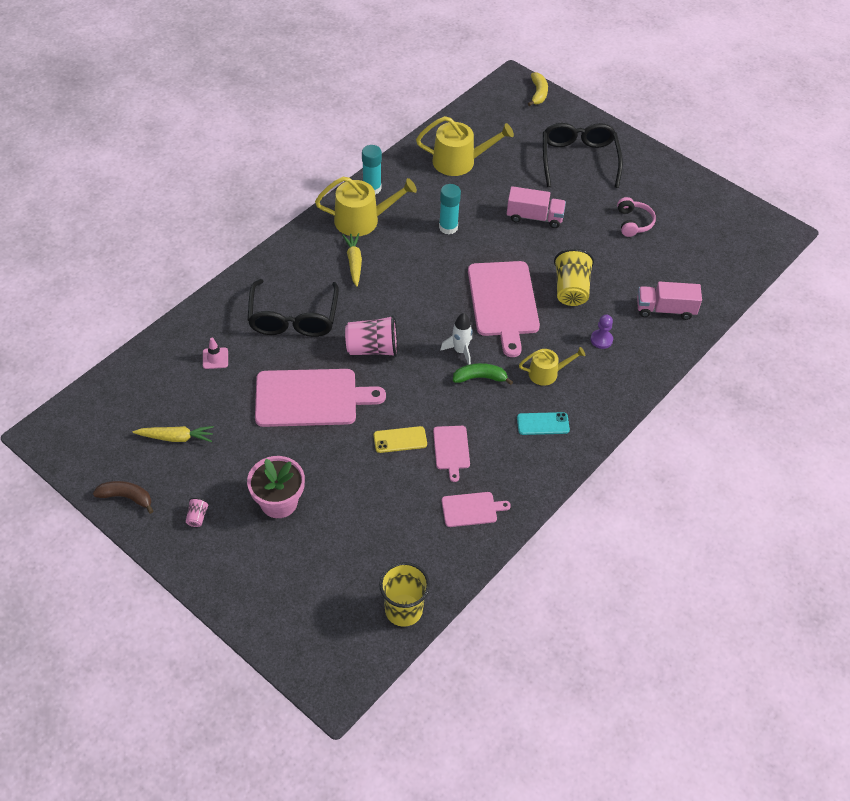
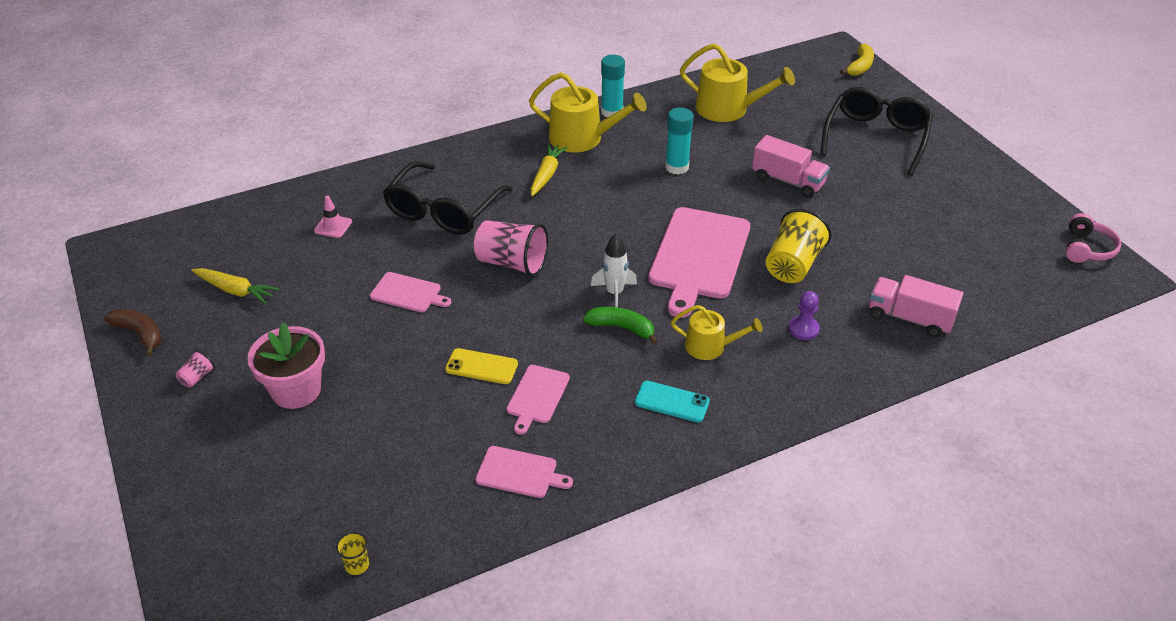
camera: 25 degrees right, 10 degrees down
pink cutting board [255,369,386,427] -> pink cutting board [370,272,451,312], size x0.49
yellow cup [379,562,430,627] -> yellow cup [336,532,369,575], size x0.45
pink headphones [617,197,656,237] -> pink headphones moved to [1066,213,1121,263]

